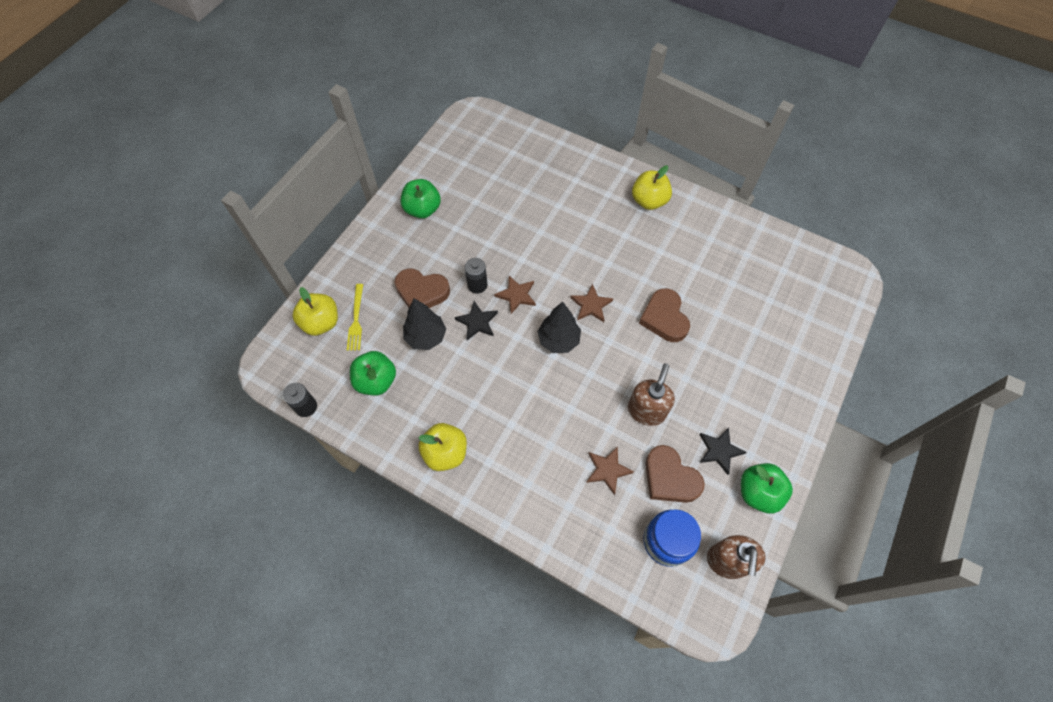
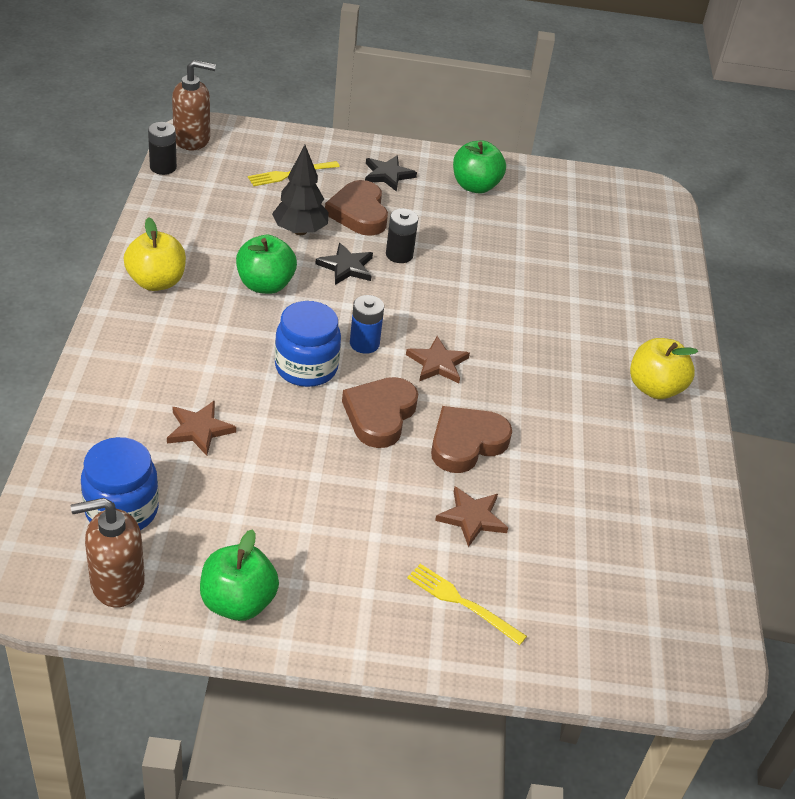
camera: 60 degrees right, 20 degrees down
yellow apple [292,287,338,336] -> none
green apple [350,351,396,395] -> green apple moved to [236,235,297,294]
brown star [494,276,536,314] -> brown star moved to [435,486,508,547]
black tree [537,302,581,353] -> blue battery [350,295,384,354]
brown soap dispenser [628,363,675,426] -> brown soap dispenser moved to [172,60,216,150]
brown heart [646,445,705,503] -> brown heart moved to [342,377,418,448]
black star [699,428,747,475] -> black star moved to [365,155,417,192]
none -> blue jar [275,301,341,387]
none -> yellow fork [407,564,527,645]

